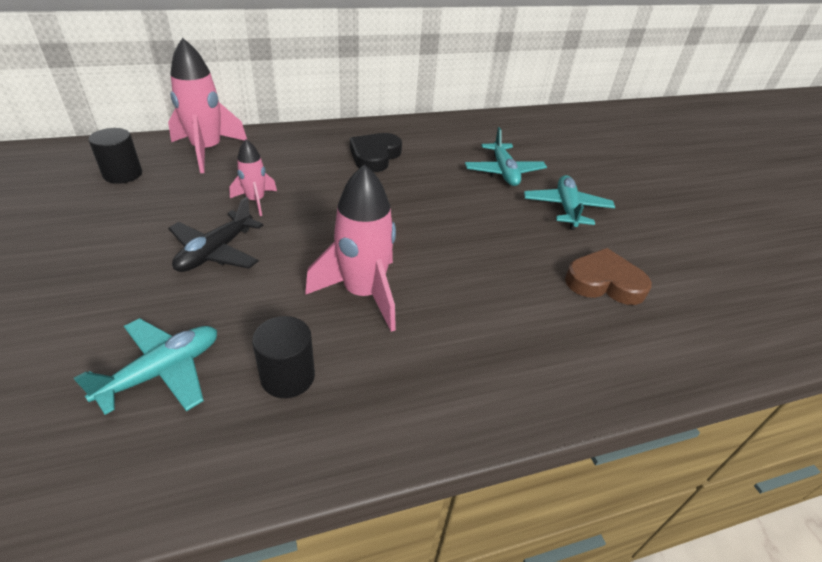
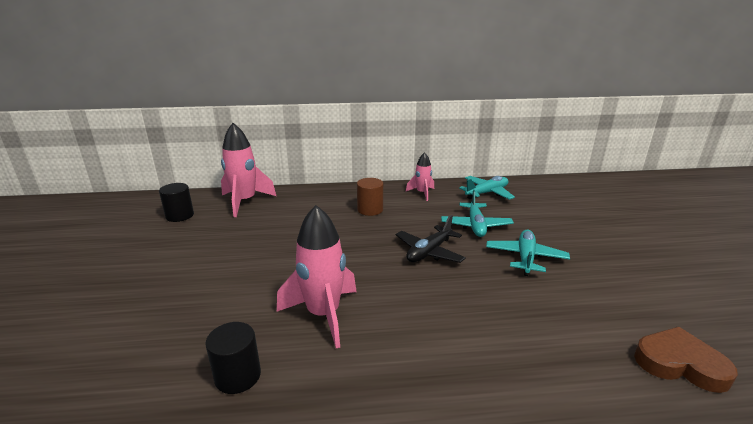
camera: 15 degrees right, 15 degrees down
turquoise plane [74,318,217,415] -> turquoise plane moved to [459,176,515,200]
black plane [168,197,263,272] -> black plane moved to [396,215,466,263]
pink rocket [229,139,277,216] -> pink rocket moved to [406,152,434,201]
black heart [350,133,402,172] -> brown cylinder [357,178,383,216]
brown heart [565,248,652,305] -> brown heart moved to [634,327,738,393]

